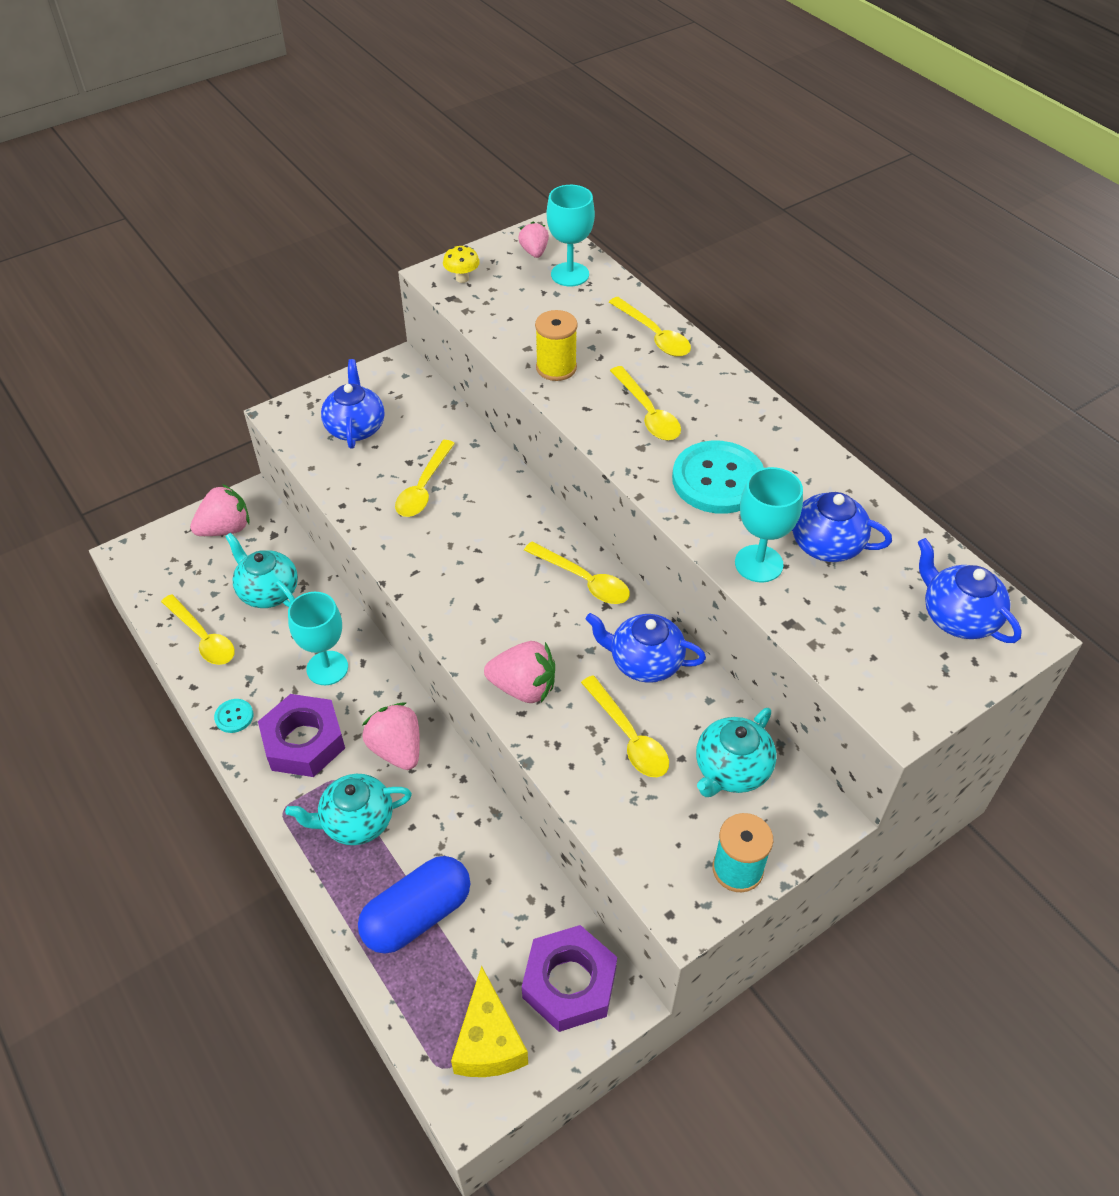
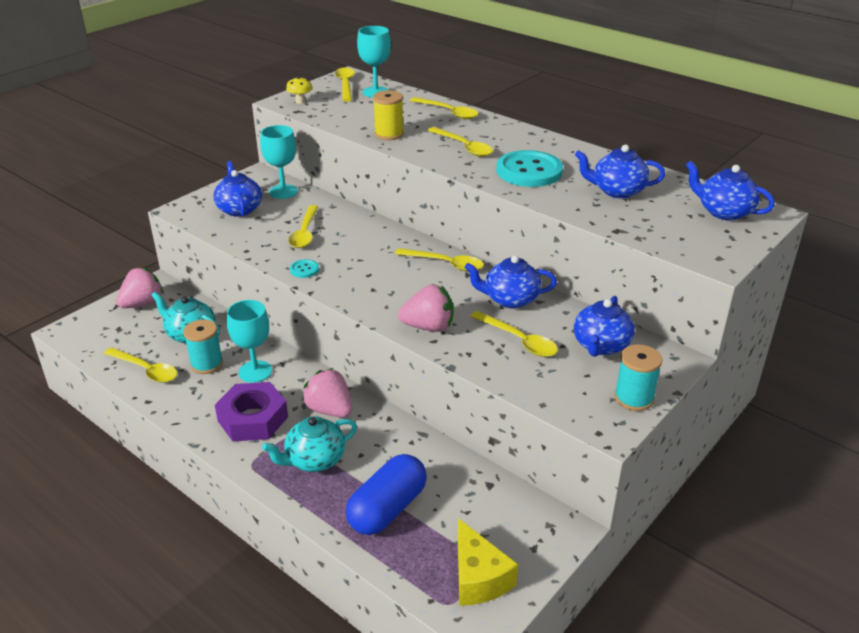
camera: 15 degrees left, 15 degrees down
turquoise button [214,699,253,733] -> turquoise button moved to [290,259,319,278]
pink strawberry [518,222,549,258] -> yellow spoon [335,68,355,102]
purple nut [522,925,617,1032] -> none
turquoise teapot [696,708,776,797] -> blue teapot [574,296,635,357]
turquoise goblet [735,467,803,583] -> turquoise goblet moved to [260,125,298,199]
none -> turquoise spool [183,319,223,374]

